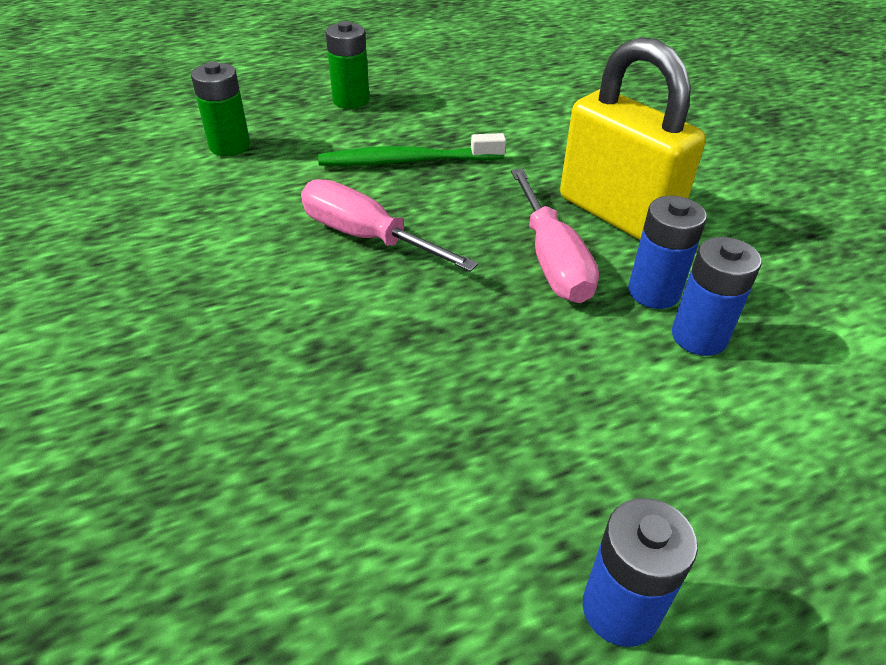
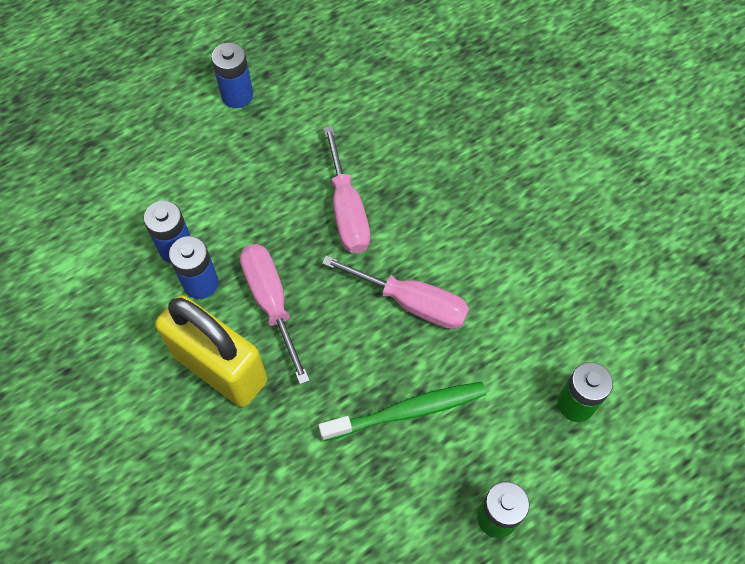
camera: 170 degrees right, 20 degrees up
none -> pink screwdriver [323,126,370,253]

